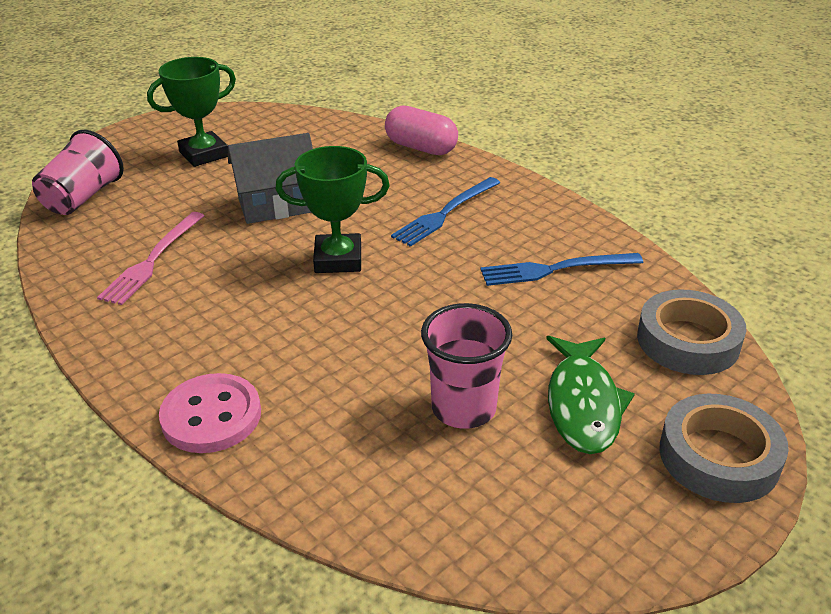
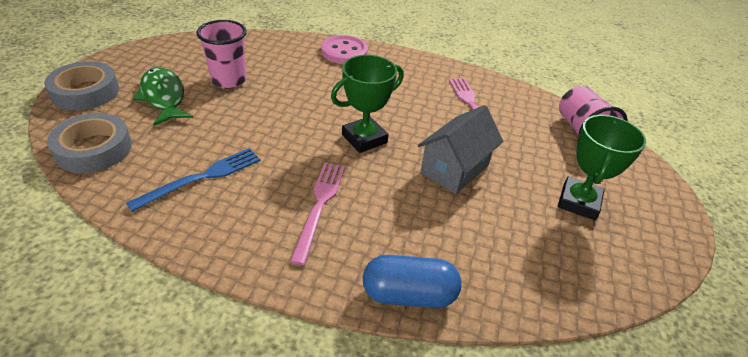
camera: 145 degrees right, 5 degrees up
pink capsule [385,105,458,155] -> blue capsule [363,255,462,308]
blue fork [391,177,500,247] -> pink fork [290,163,345,265]

